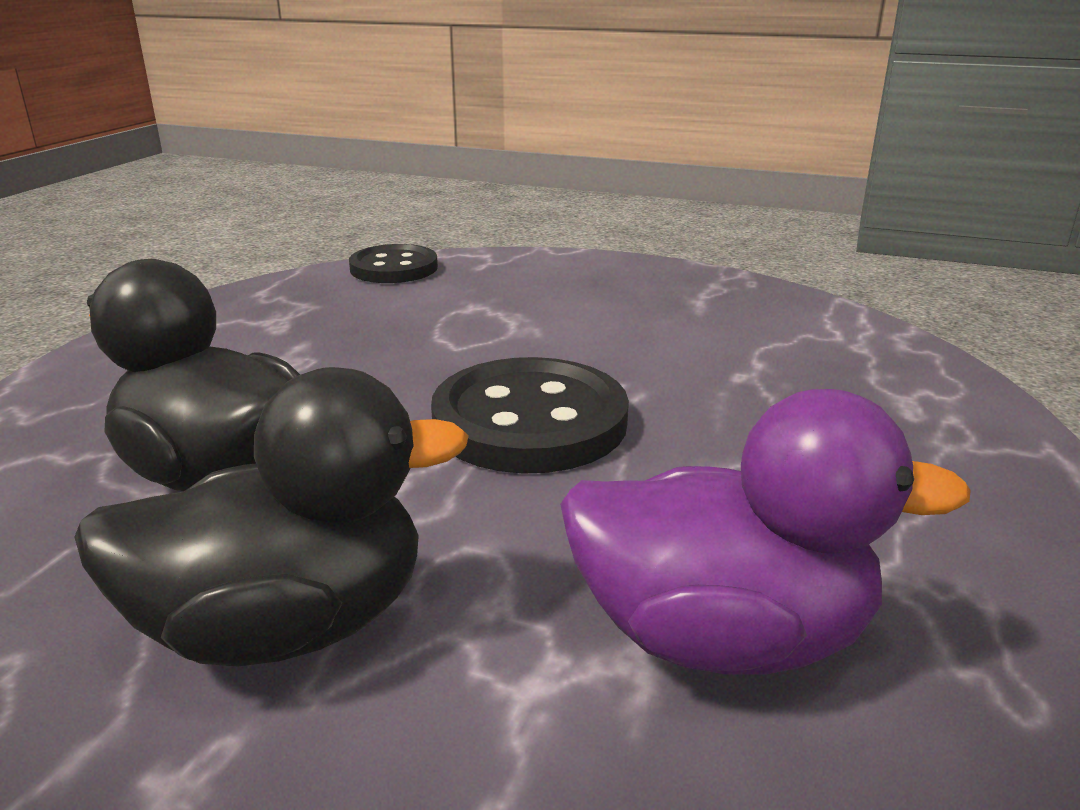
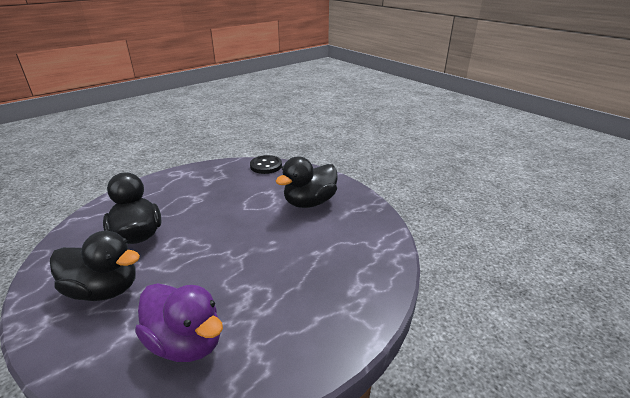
camera: 30 degrees right, 5 degrees up
black button [431,357,629,474] -> none
none -> black duck [276,156,338,208]

